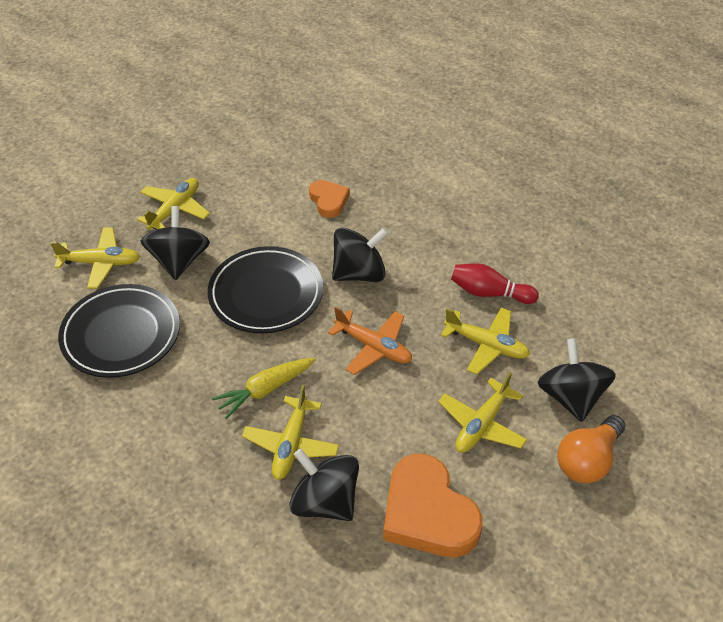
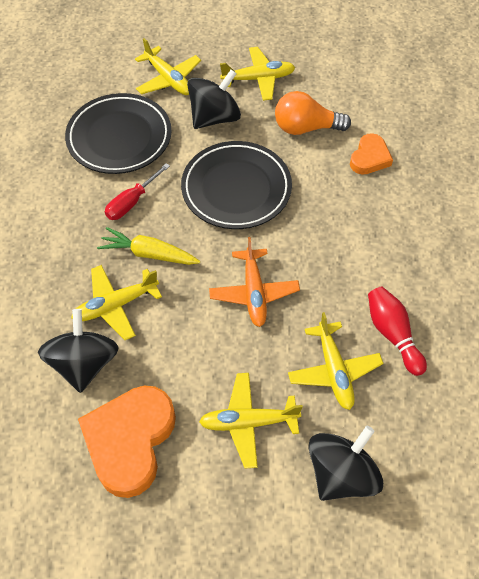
camera: 50 degrees right, 10 degrees up
black spinning top [332,228,388,282] -> none
orange light bulb [557,415,625,484] -> orange light bulb moved to [275,91,351,135]
none -> red screwdriver [105,163,170,220]

